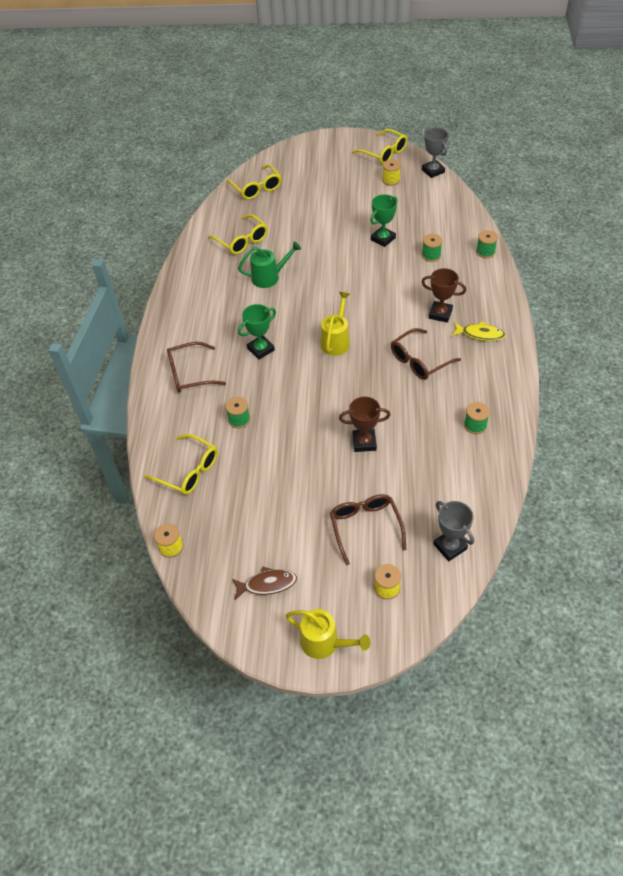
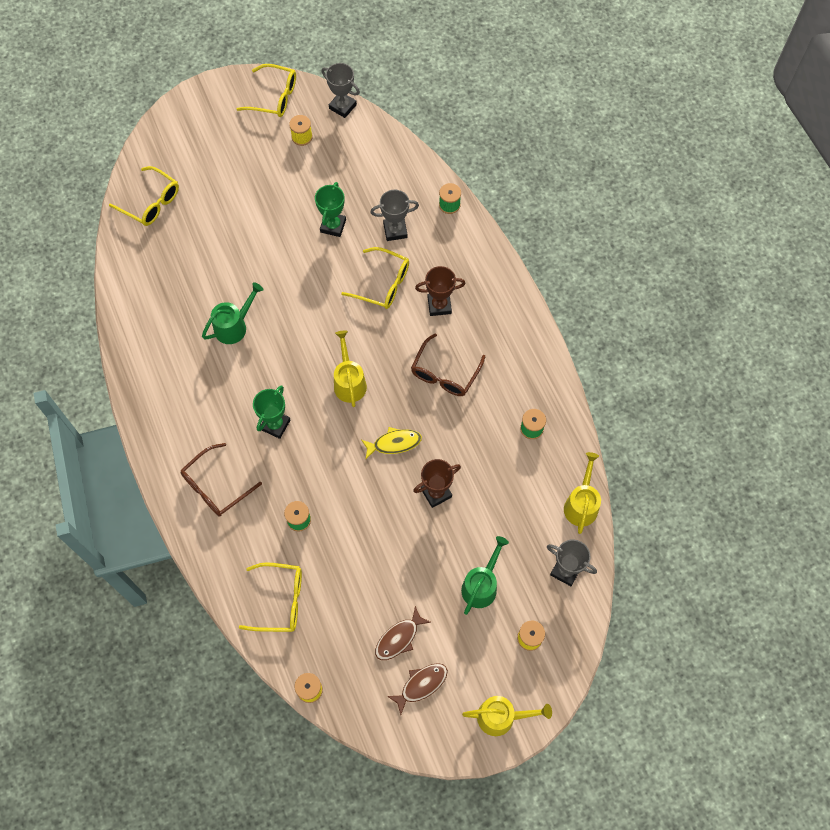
camera: 30 degrees left, 15 degrees up
yellow glasses [208,214,268,255] -> yellow glasses moved to [341,247,409,309]
brown glasses [330,494,406,565] -> green watering can [461,536,509,615]
green spool [422,234,443,262] -> grey trophy [370,190,419,241]
yellow fish [452,322,506,341] -> yellow fish moved to [362,427,422,459]
none -> brown fish [375,606,431,660]
none -> yellow watering can [564,452,601,534]

